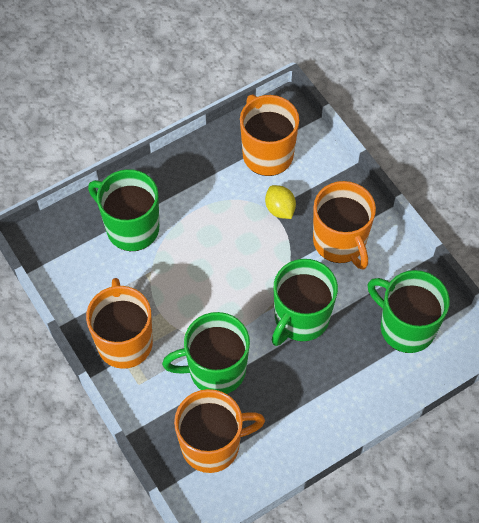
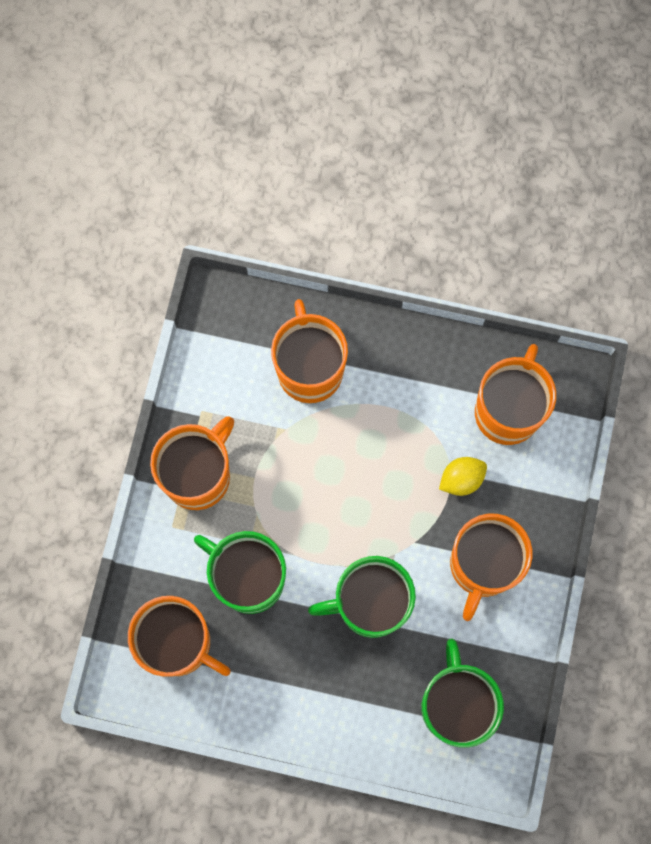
camera: 45 degrees right, 15 degrees up
green mug [88,169,159,251] -> orange mug [271,299,348,403]
yellow lemon [265,185,296,219] -> yellow lemon turned 45 degrees clockwise [439,457,487,496]

